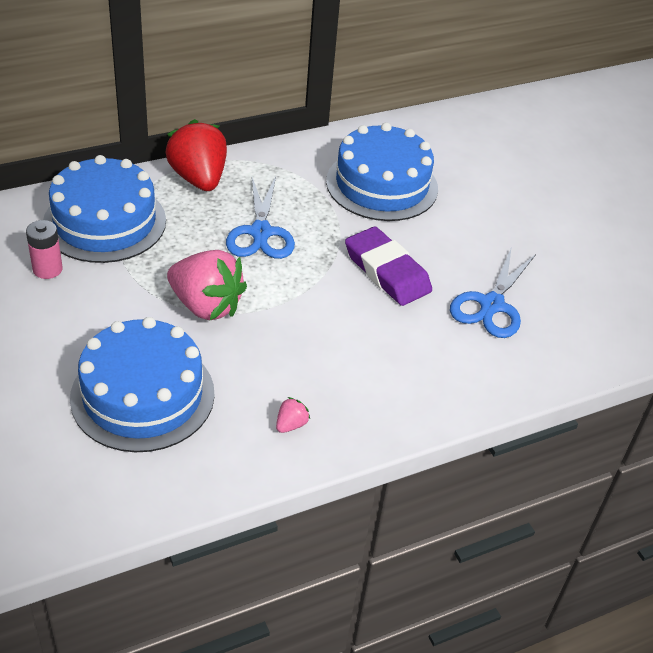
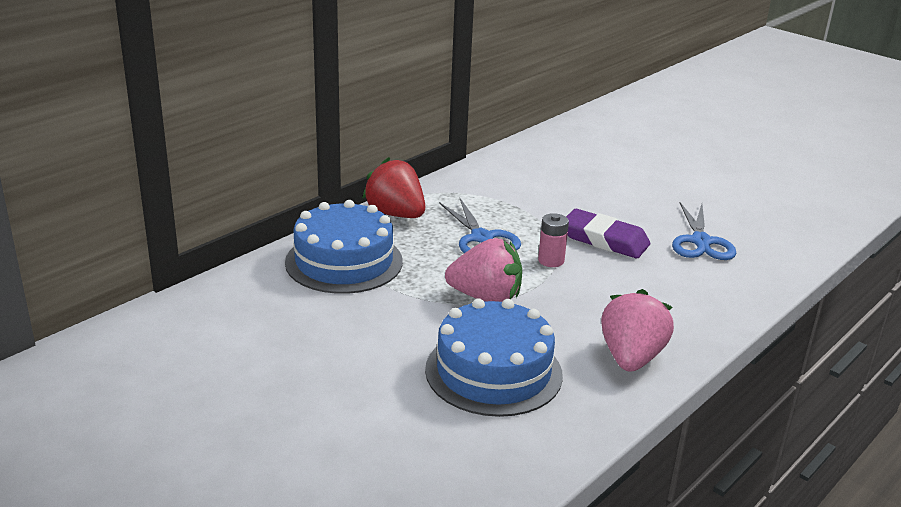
camera: 20 degrees left, 15 degrees down
pink battery [26,220,63,279] -> pink battery moved to [538,213,569,267]
pink strawberry [276,397,310,433] -> pink strawberry [601,289,674,372], size x2.44
blue cake [326,122,438,221] -> none

